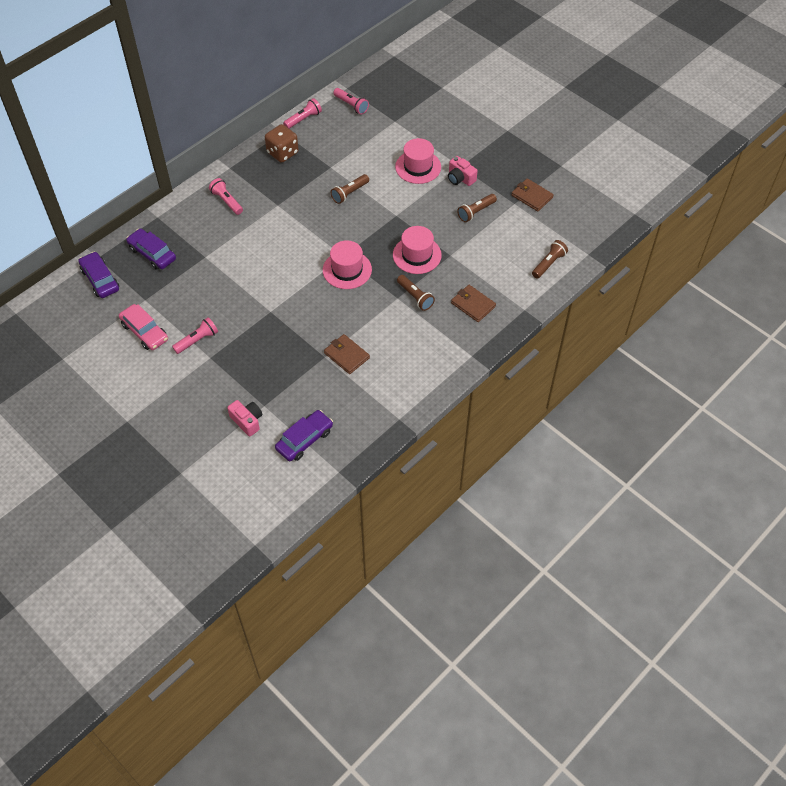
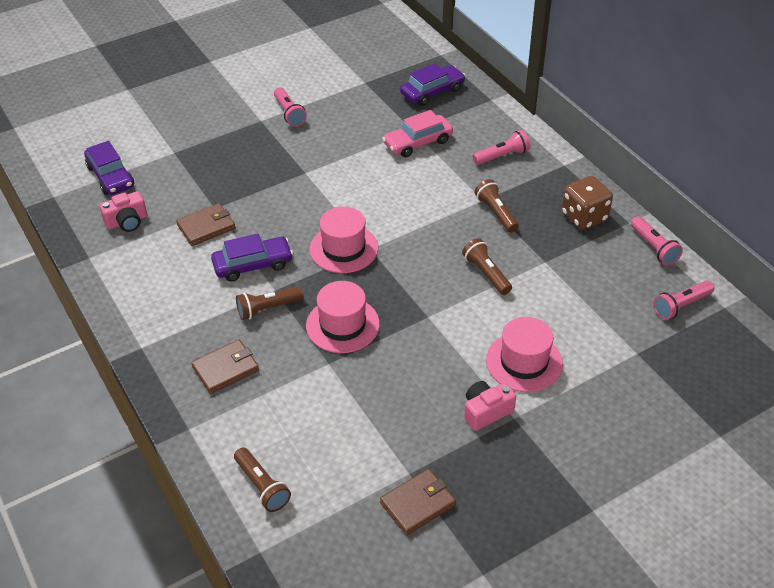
camera: 105 degrees right, 10 degrees down
purple car [79,252,119,298] -> purple car moved to [211,234,293,282]
pink car [119,304,168,350] -> pink car moved to [382,110,453,158]
pink camera [227,400,262,437] -> pink camera moved to [99,191,147,232]
brown flashlight [457,194,497,222] -> brown flashlight moved to [475,179,519,233]

